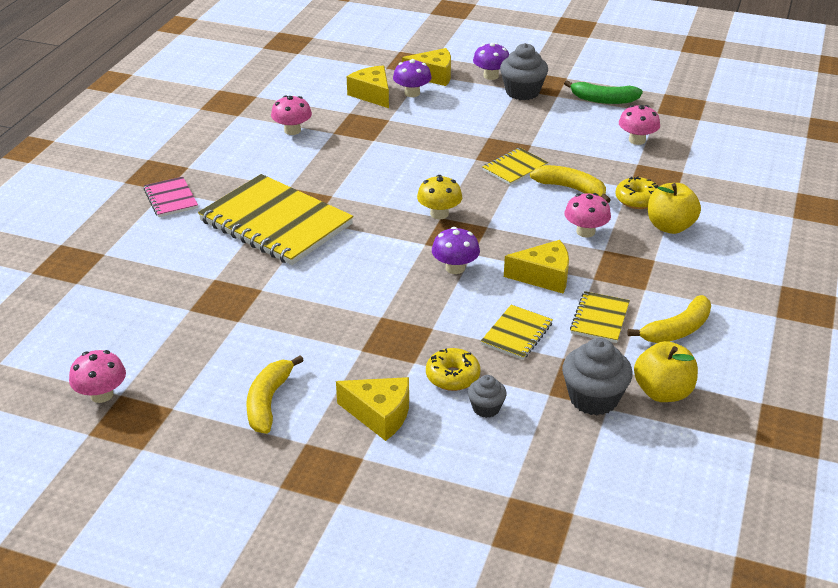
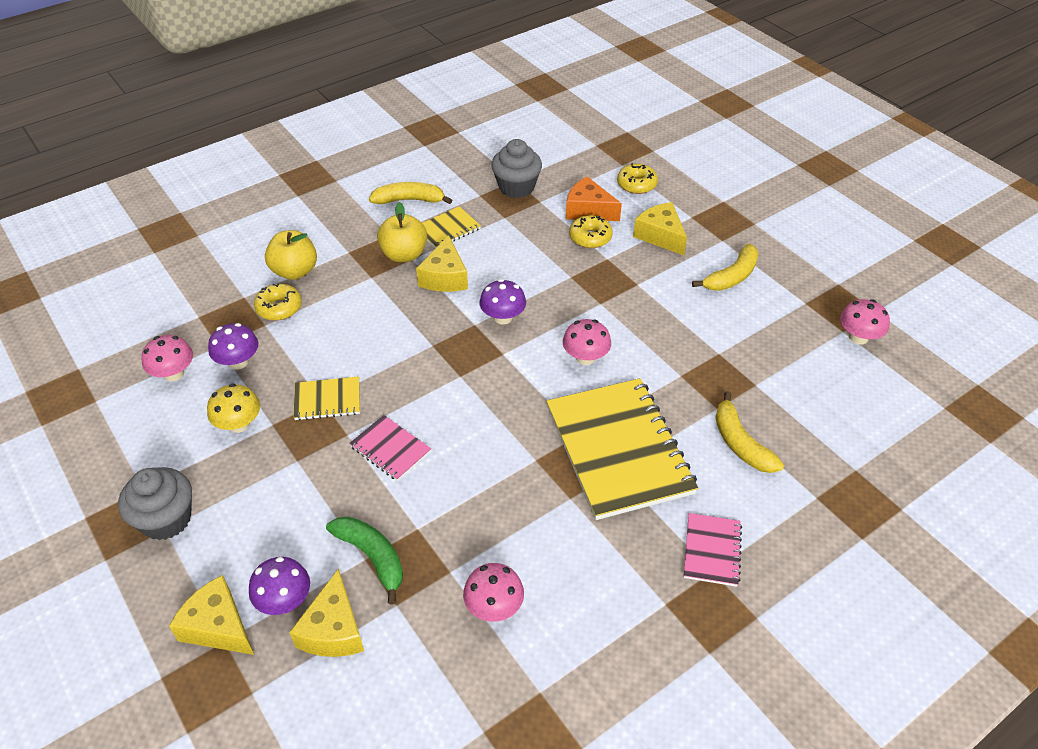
camera: 145 degrees left, 10 degrees up
yellow mushroom [417,175,462,219] -> yellow mushroom moved to [207,383,260,433]
grey cupcake [468,375,507,418] -> orange cheese [566,176,622,221]
purple mushroom [473,43,509,80] -> purple mushroom moved to [208,323,258,370]
yellow notebook [481,305,553,360] -> none
yellow cheese [504,240,569,293] -> yellow cheese turned 120 degrees counterclockwise [416,236,468,292]
yellow banana [530,165,611,203] -> yellow banana moved to [715,391,784,473]
green banana [564,80,643,104] -> green banana moved to [326,516,403,605]
pink mushroom [565,193,611,238] -> pink mushroom moved to [563,319,611,365]
yellow apple [634,341,698,402] -> yellow apple moved to [377,202,427,262]
none -> pink notebook [349,415,431,481]
none -> yellow donut [617,163,658,194]

